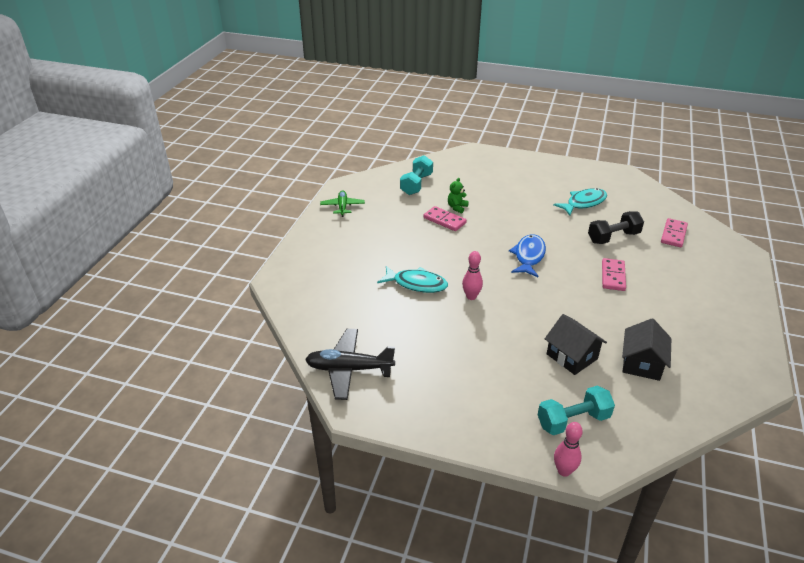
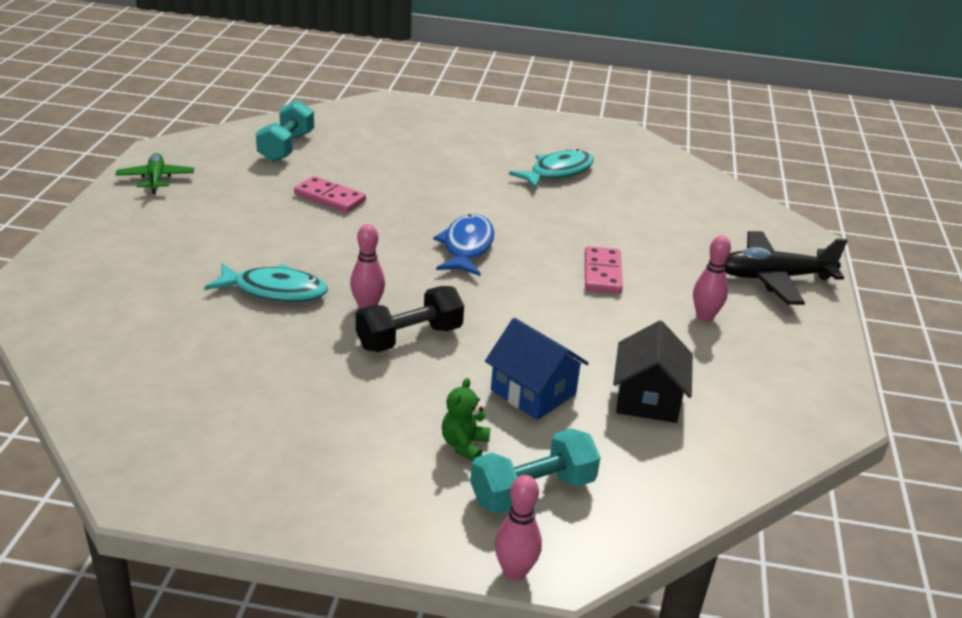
camera: 10 degrees left, 5 degrees down
black plane [305,329,395,400] -> black plane moved to [725,231,848,305]
green teddy bear [448,178,469,214] -> green teddy bear moved to [442,378,490,461]
black house [545,314,607,375] -> blue house [485,318,589,420]
black dumbbell [588,211,644,244] -> black dumbbell moved to [356,286,464,352]
pink domino [661,218,688,247] -> none
none -> pink bowling pin [693,236,731,322]

